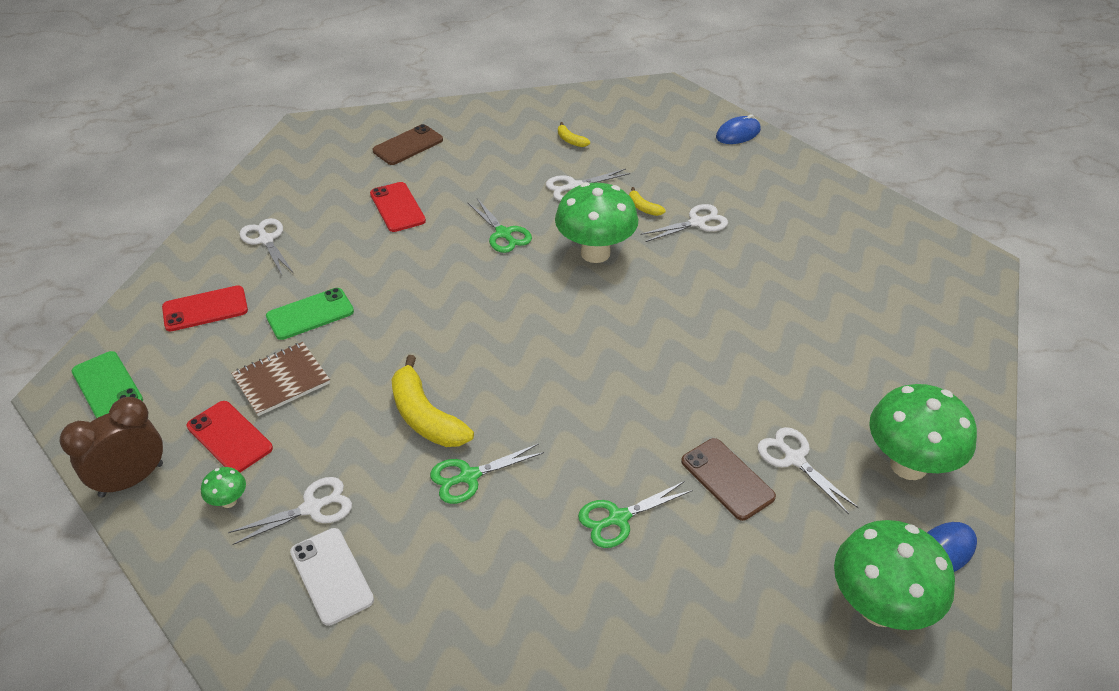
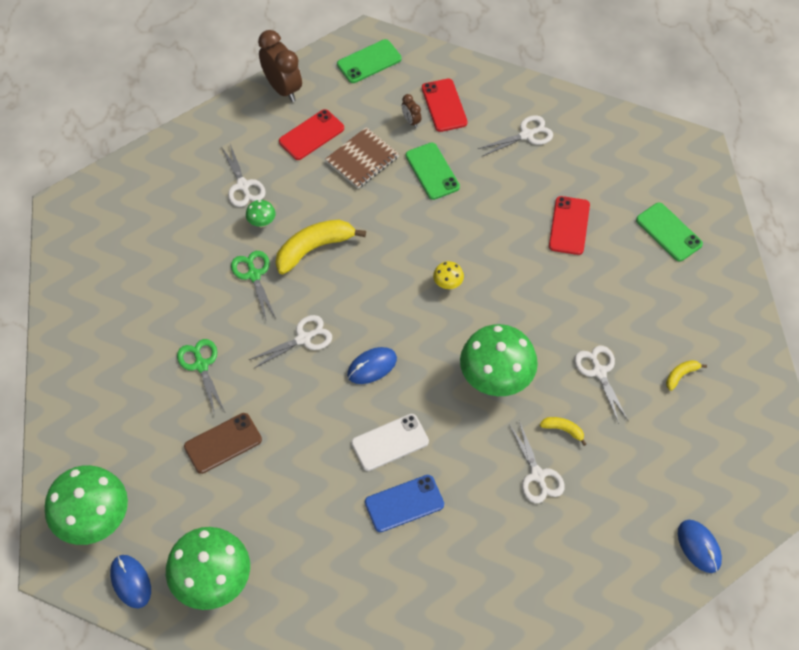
camera: 95 degrees right, 15 degrees up
green mushroom [201,467,246,508] -> green mushroom moved to [246,200,275,228]
brown notebook [231,342,330,416] -> brown notebook turned 75 degrees clockwise [325,127,399,188]
white phone [290,528,374,626] -> white phone moved to [351,414,429,471]
red phone [370,182,426,232] -> red phone turned 60 degrees counterclockwise [549,196,590,255]
brown phone [372,124,443,165] -> green phone [636,202,703,261]
green scissors [468,199,532,253] -> none
yellow banana [629,187,666,216] -> yellow banana turned 60 degrees clockwise [540,417,586,446]
white scissors [758,427,859,514] -> white scissors moved to [249,315,332,369]
none -> blue mouse [347,347,397,384]
none -> blue phone [365,475,444,532]
none -> brown clock [402,94,421,128]
none -> yellow mushroom [433,261,464,289]

